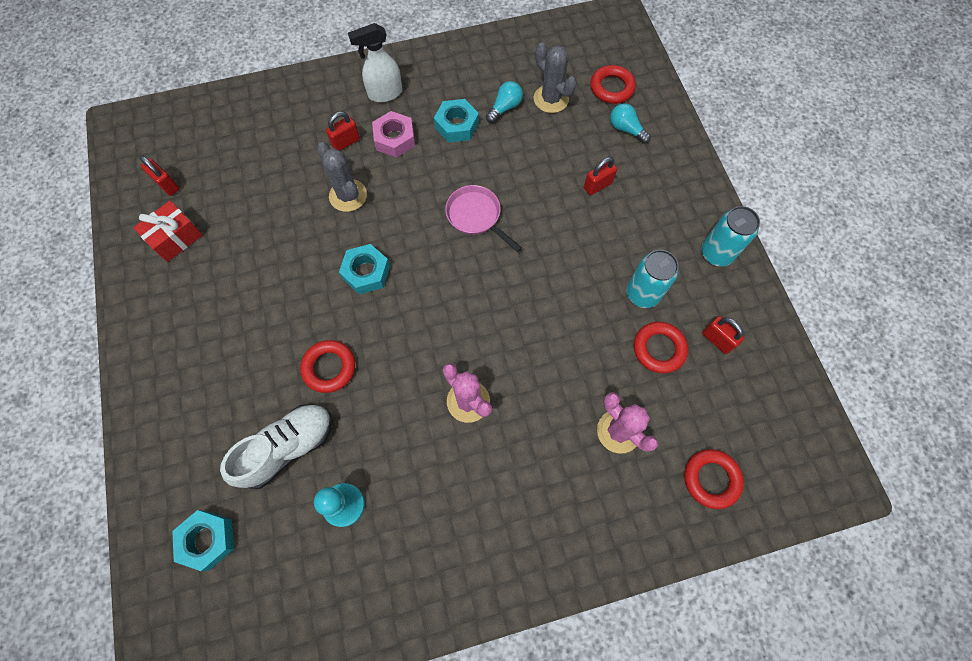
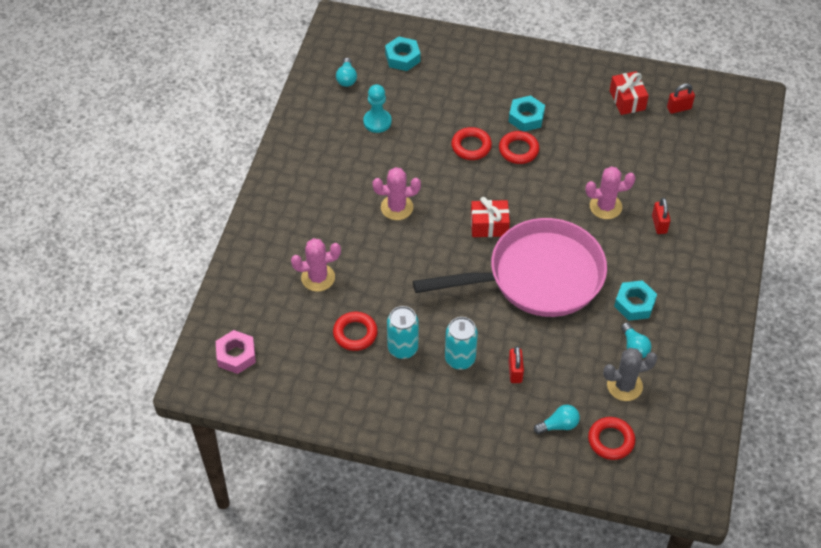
camera: 120 degrees right, 15 degrees down
white shoe [220,404,333,489] -> none
grey cactus [317,142,367,212] -> pink cactus [586,166,635,219]
turquoise nut [339,244,390,295] -> turquoise nut moved to [509,95,545,132]
white spray bottle [348,23,402,102] -> none
pink nut [372,111,415,158] -> pink nut moved to [216,330,256,374]
pink pan [445,185,522,252] -> pink pan [413,218,607,317], size x2.39
red ring [684,449,744,509] -> red ring moved to [499,131,539,164]
turquoise can [701,206,760,266] -> turquoise can moved to [445,317,478,370]
red padlock [702,316,744,354] -> none
none -> turquoise light bulb [336,58,357,87]
none -> red gift [471,197,510,237]

